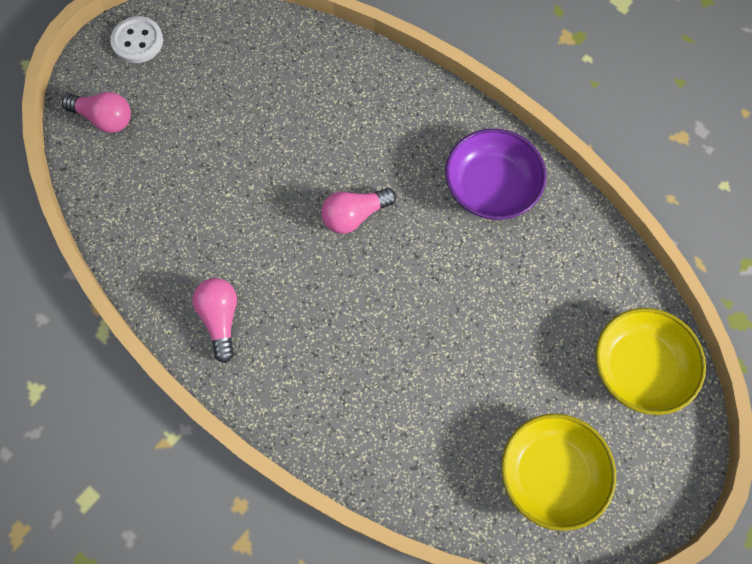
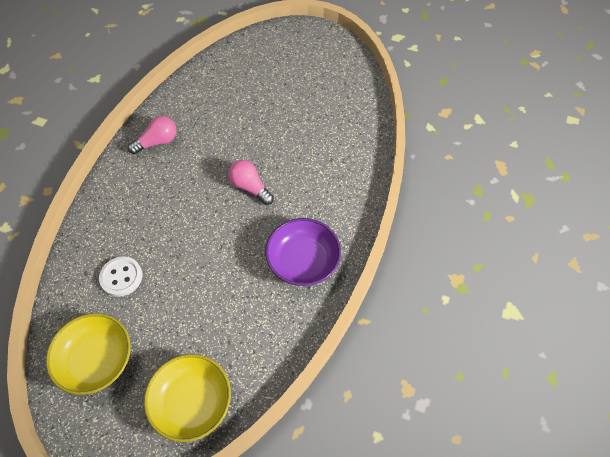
camera: 70 degrees right, 10 degrees down
pink light bulb [62,92,131,133] -> none
white button [110,16,163,63] -> white button moved to [99,256,142,297]

